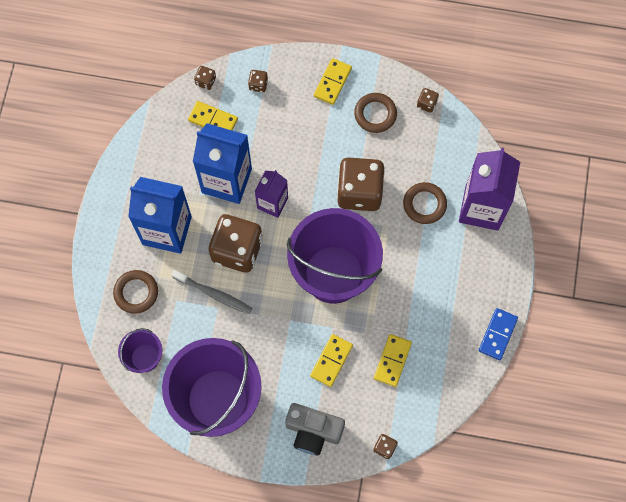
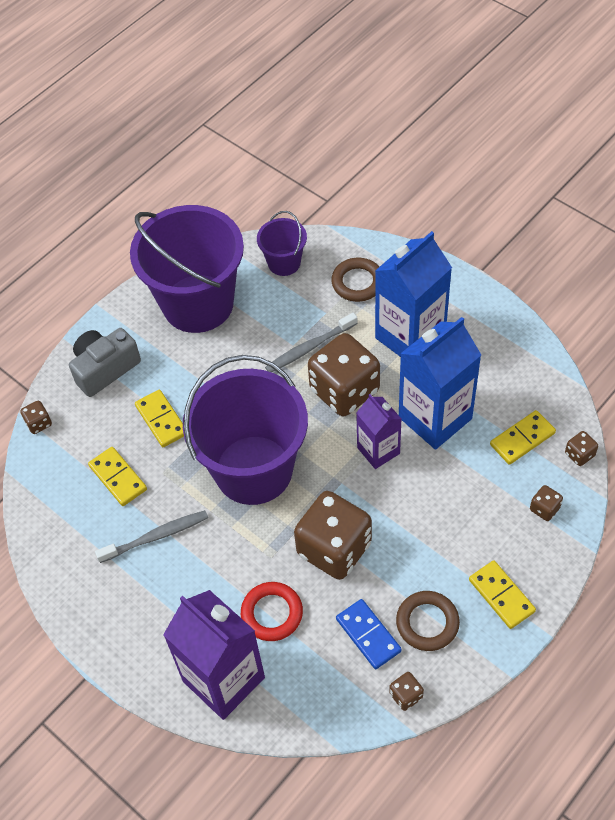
camera: 125 degrees right, 15 degrees down
brown ring [403,182,447,224] -> red ring [241,582,303,641]
blue domino [479,308,518,360] -> blue domino moved to [336,599,402,669]
none -> grey toothbrush [95,510,208,563]

